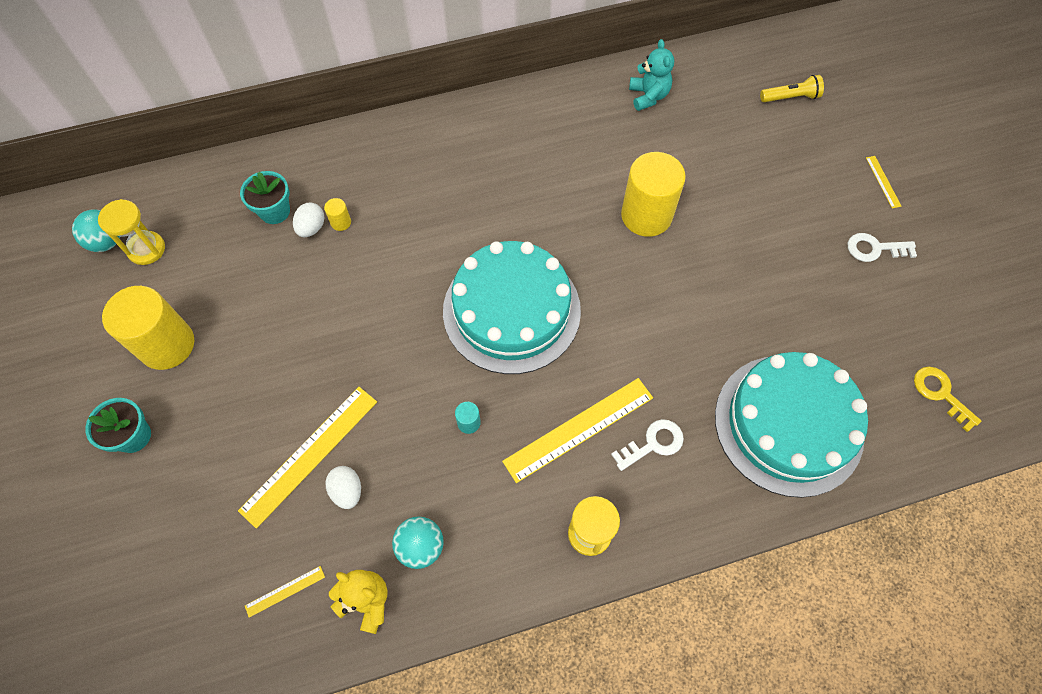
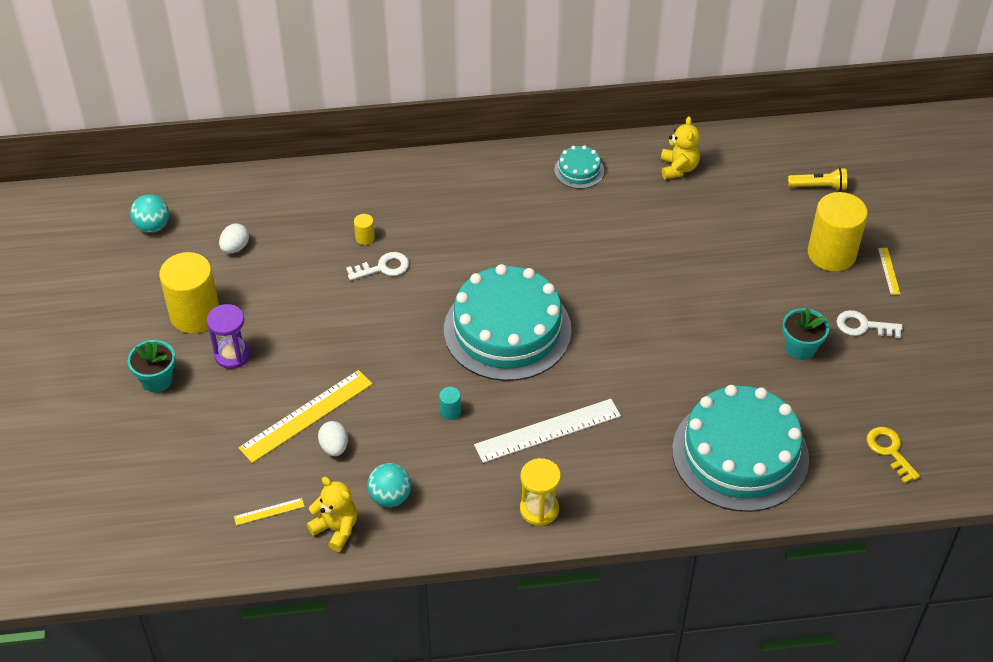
camera: 10 degrees right, 15 degrees down
yellow hourglass [98,199,165,265] -> none
turquoise flower pot [240,171,290,224] -> turquoise flower pot moved to [782,308,829,360]
white egg [293,203,324,237] -> white egg moved to [219,223,249,253]
yellow ruler [502,378,653,483] -> white ruler [474,399,621,463]
white key [611,419,684,471] -> white key moved to [346,252,409,281]
yellow cylinder [621,152,686,237] -> yellow cylinder moved to [808,192,868,271]
turquoise teddy bear [629,39,674,111] -> yellow teddy bear [661,116,700,179]
none -> purple hourglass [207,304,251,369]
none -> turquoise cake [554,145,604,189]

